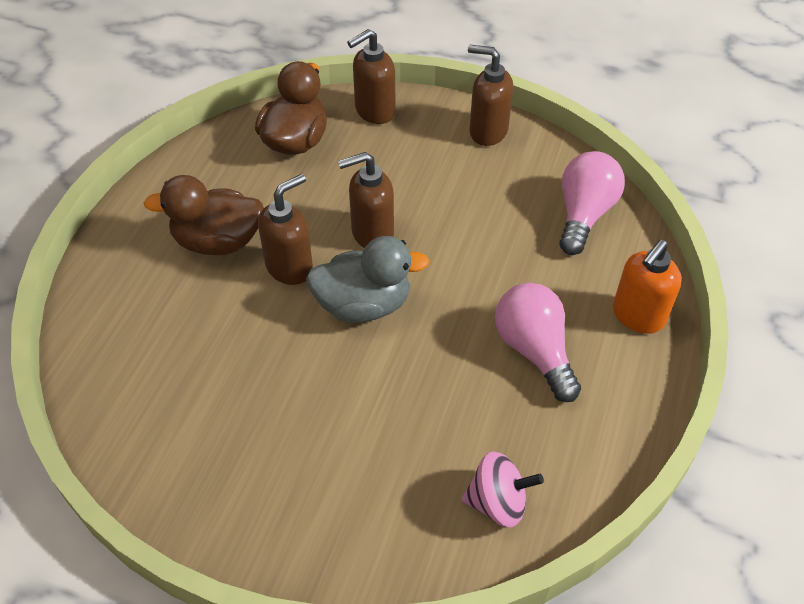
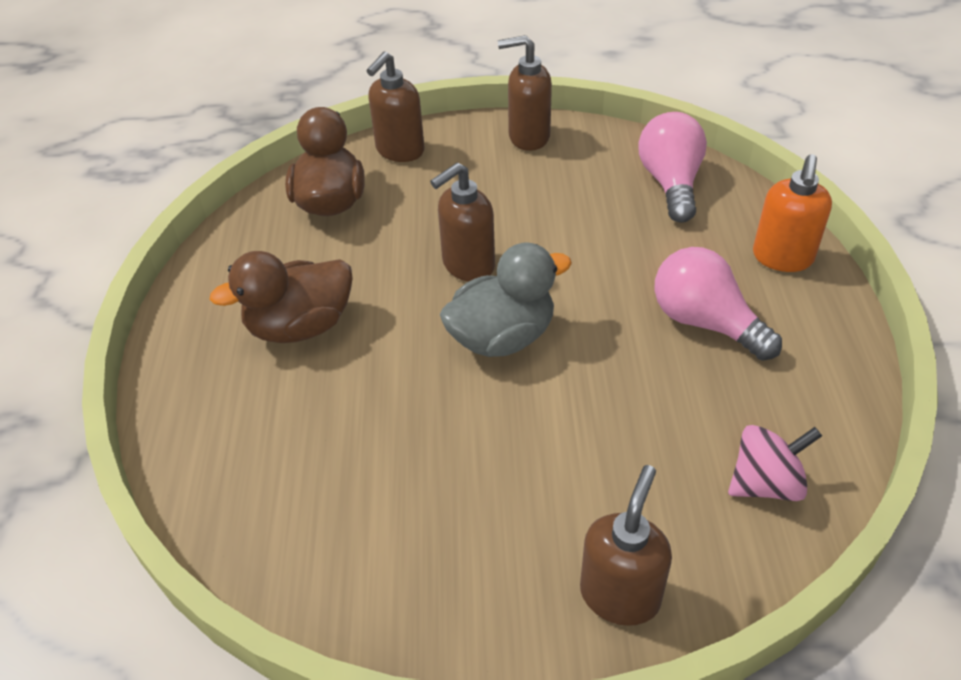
camera: 20 degrees left, 5 degrees down
brown soap dispenser [258,174,313,285] -> brown soap dispenser moved to [580,465,672,626]

